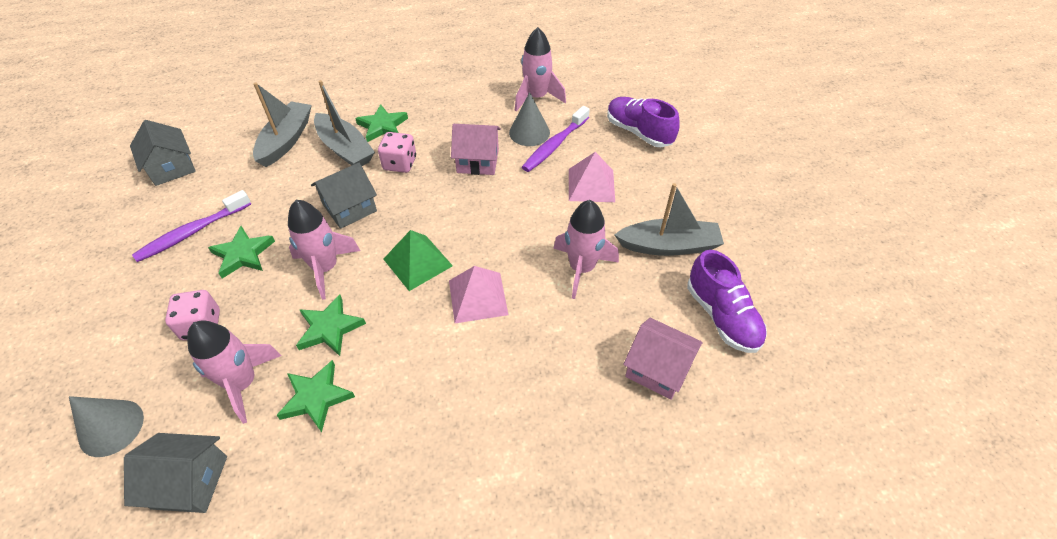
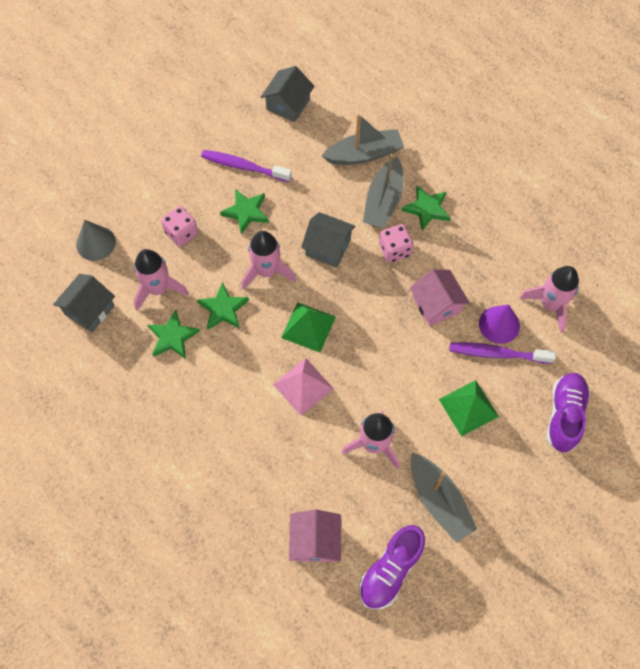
camera: 60 degrees right, 15 degrees up
grey house [124,433,227,513] -> grey house turned 60 degrees clockwise [53,274,115,332]
grey cone [509,92,550,146] -> purple cone [479,305,520,344]
pink pyramid [569,152,615,202] -> green pyramid [439,380,499,437]

